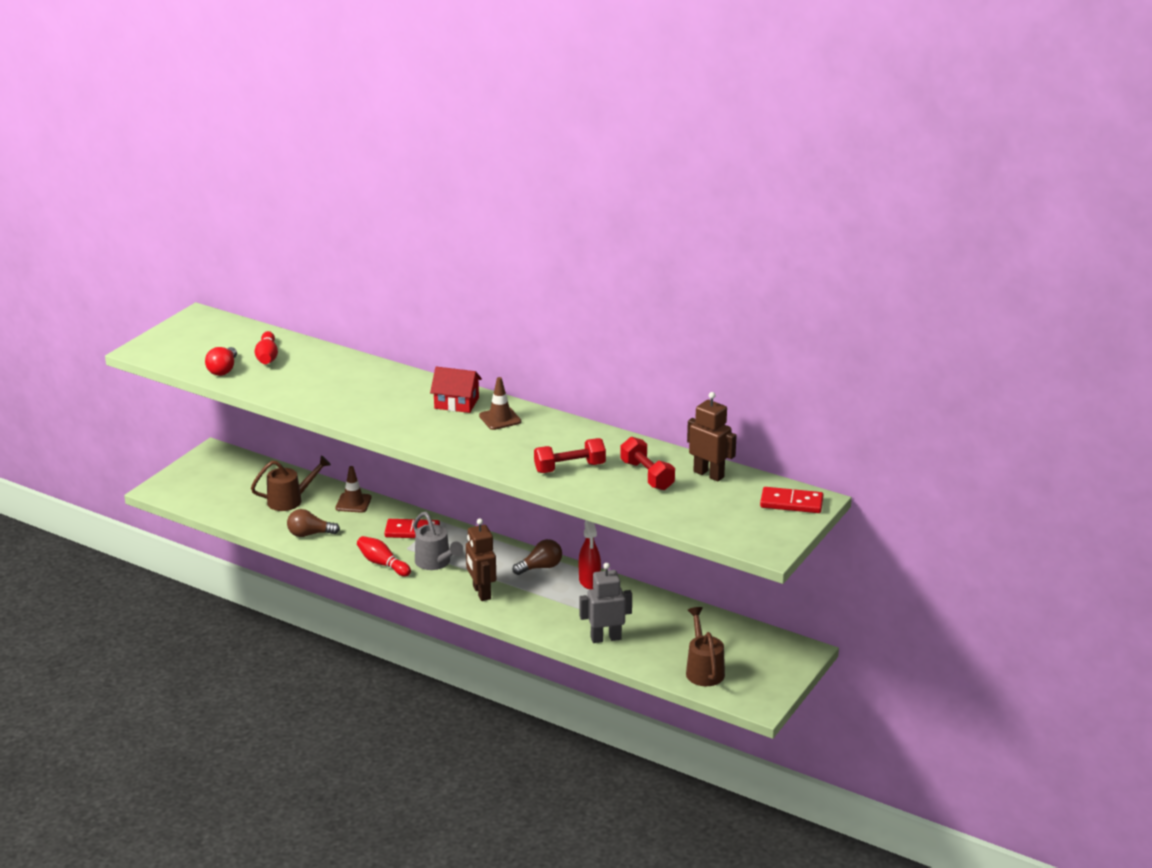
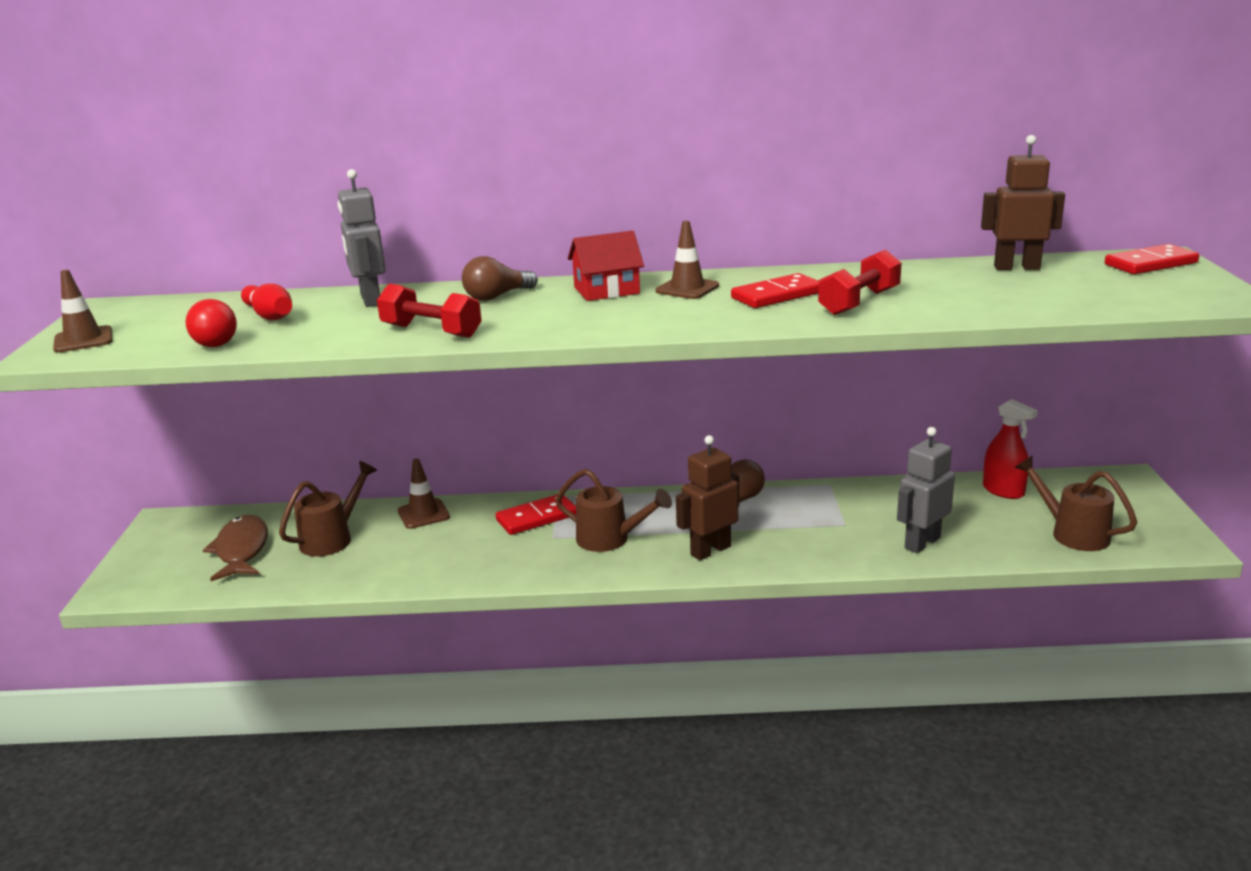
camera: 30 degrees left, 5 degrees down
brown light bulb [287,509,340,537] -> brown light bulb moved to [462,256,538,301]
red bowling pin [357,536,411,577] -> none
grey watering can [413,512,463,570] -> brown watering can [555,469,672,552]
brown robot [466,518,496,601] -> brown robot turned 105 degrees clockwise [676,435,739,560]
red spray bottle [579,520,601,590] -> red spray bottle moved to [983,399,1038,499]
red dumbbell [620,437,675,490] -> red dumbbell moved to [377,284,482,338]
none -> brown traffic cone [53,270,112,353]
none -> brown fish [203,515,268,581]
none -> grey robot [338,169,386,307]
none -> red domino [731,273,819,308]

